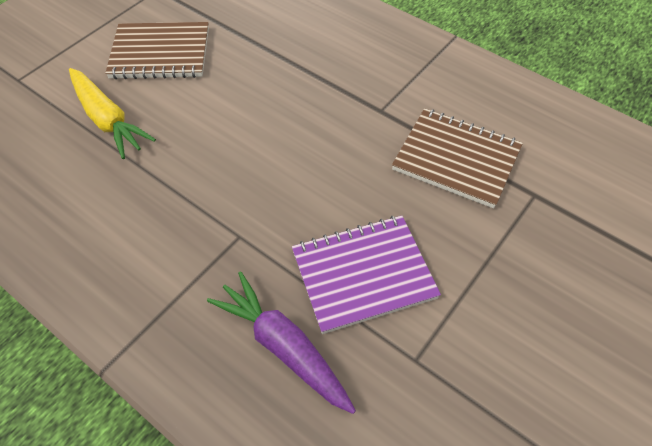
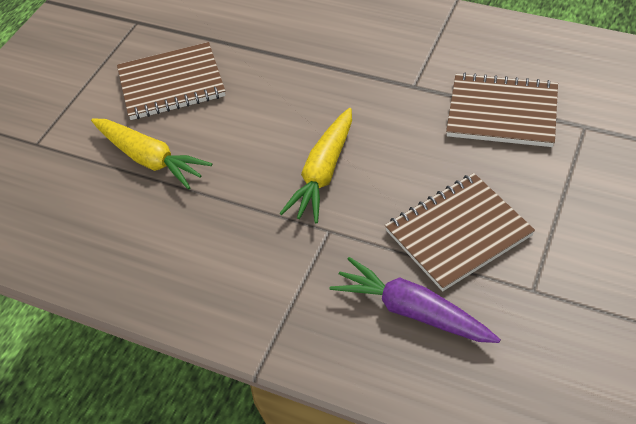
camera: 10 degrees left, 5 degrees down
purple notebook [292,216,441,334] -> brown notebook [385,173,535,291]
none -> yellow carrot [279,108,352,223]

